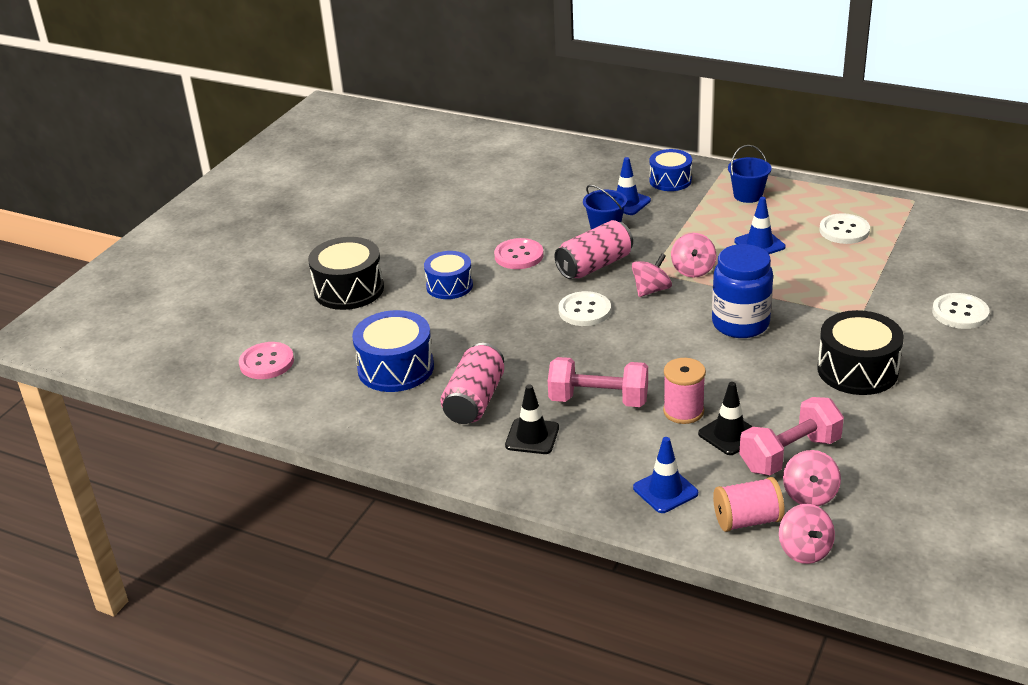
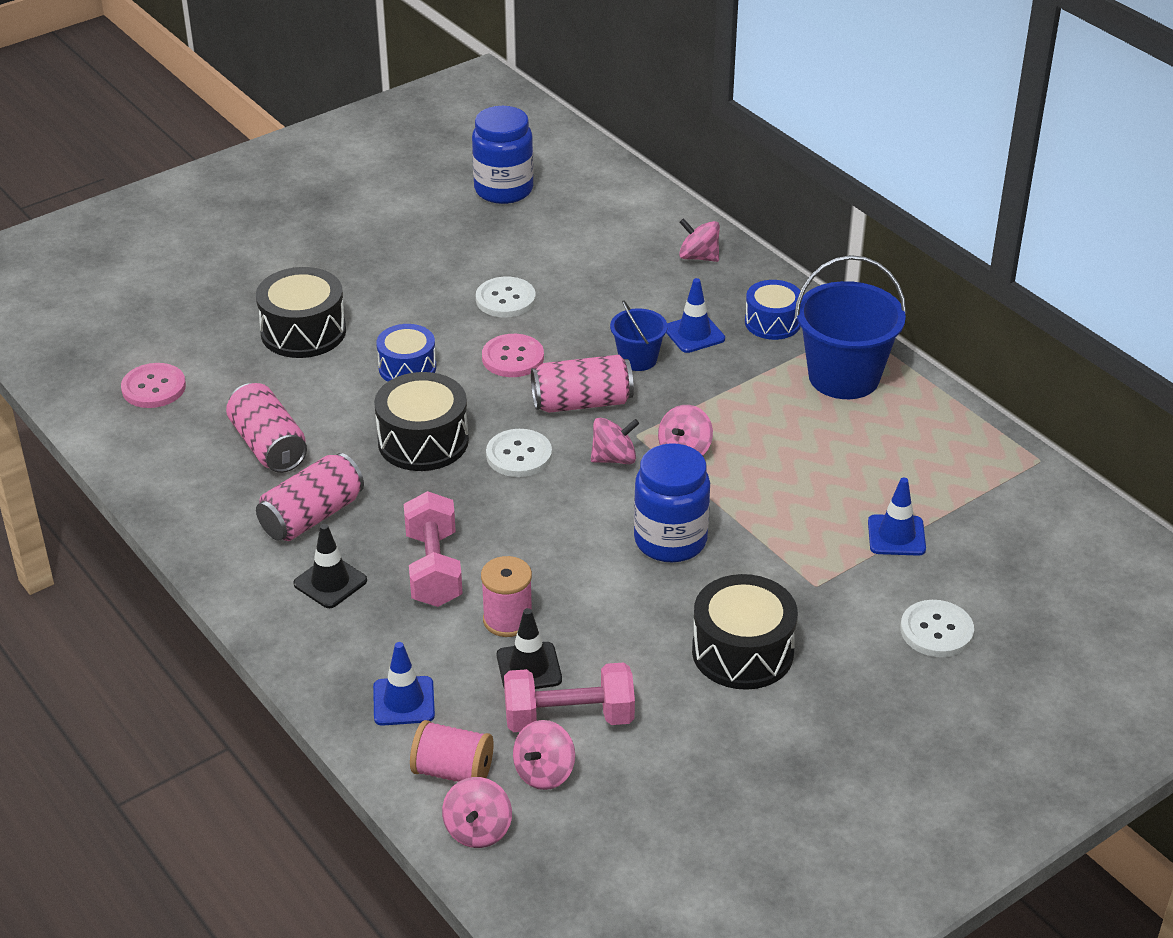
camera: 25 degrees right, 5 degrees up
blue drum [352,310,434,392] -> pink can [226,383,307,473]
pink dumbbell [548,357,648,407] -> pink dumbbell turned 45 degrees clockwise [404,491,463,607]
blue bucket [728,145,771,203] -> blue bucket [794,255,907,399], size x1.86
blue traffic cone [734,197,786,254] -> blue traffic cone moved to [868,478,926,556]
white button [819,213,870,244] -> white button moved to [476,277,536,318]
none -> black drum [374,372,469,471]
none -> blue jar [472,106,534,204]
none -> pink spinning top [679,218,720,262]

